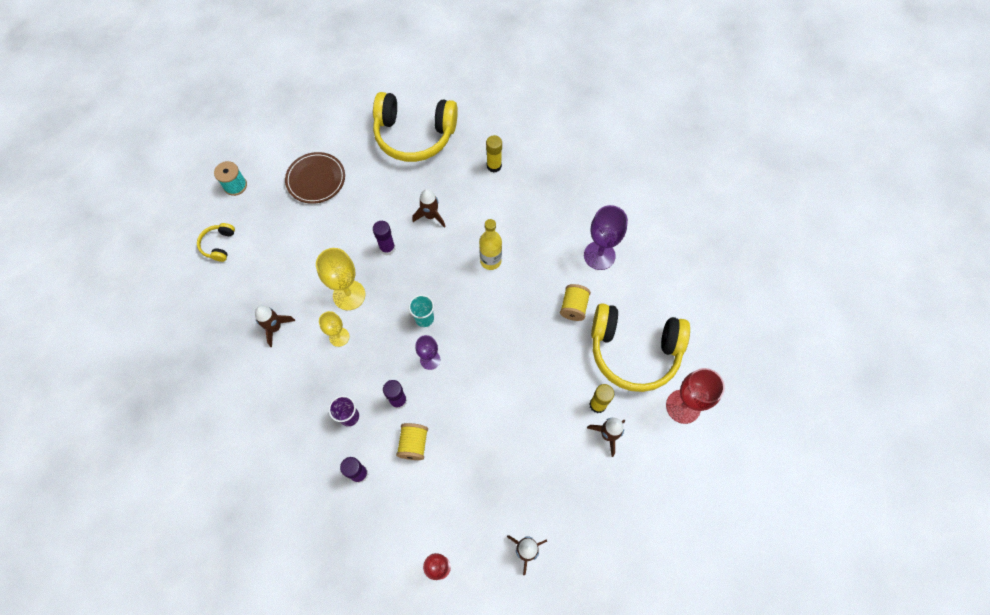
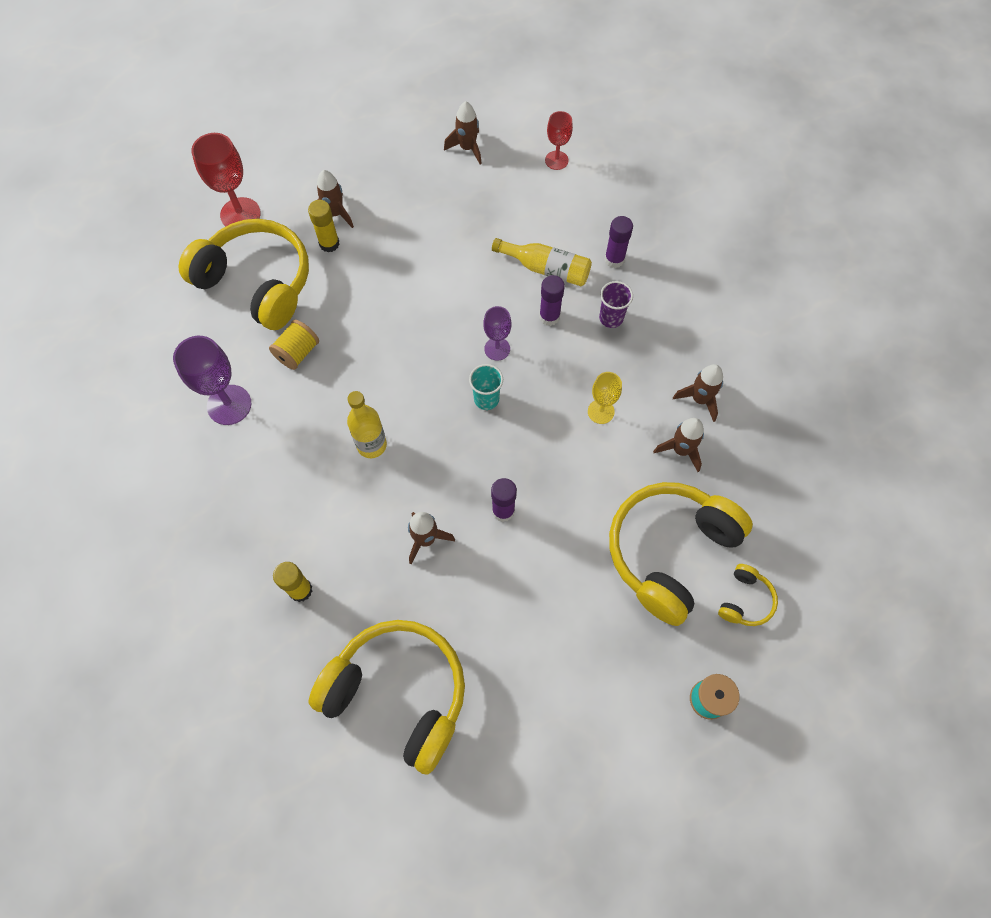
camera: 160 degrees left, 0 degrees up
brown plate [285,152,345,204] -> none
yellow goblet [316,248,365,310] -> none
yellow spool [396,423,428,460] -> yellow bottle [492,238,592,286]
none -> yellow headphones [609,482,753,626]
none -> brown rocket [673,364,723,422]

